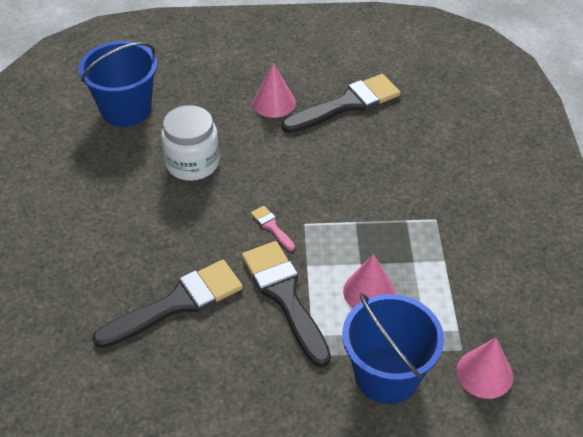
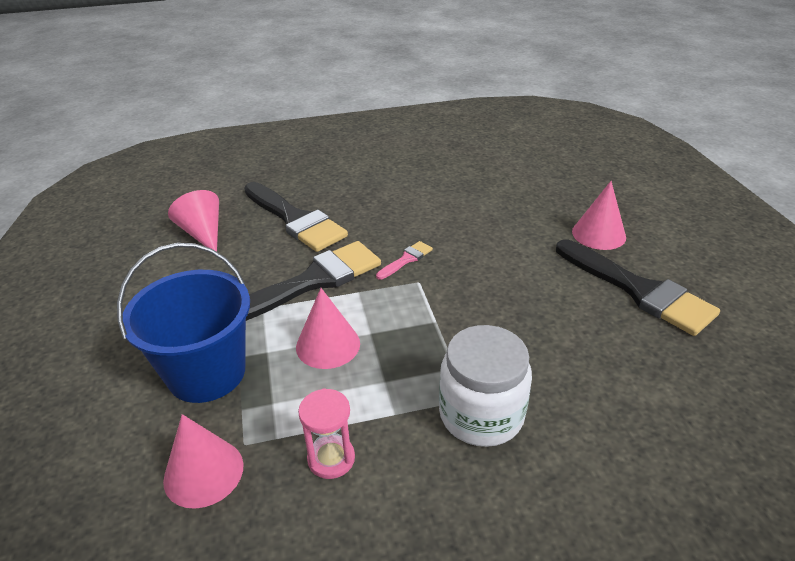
camera: 80 degrees right, 10 degrees down
blue bucket [79,41,157,127] -> none
white jar [161,105,220,181] -> white jar moved to [439,325,532,447]
none -> pink cone [168,190,219,252]
none -> pink hourglass [298,388,355,479]

